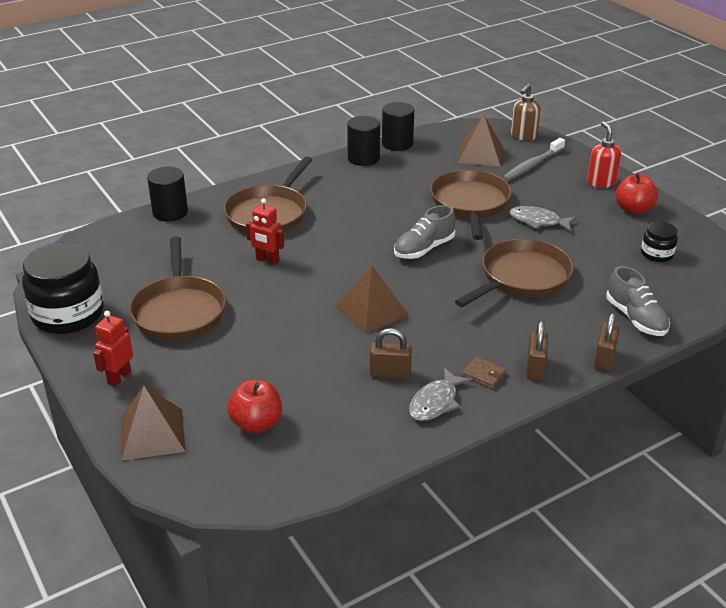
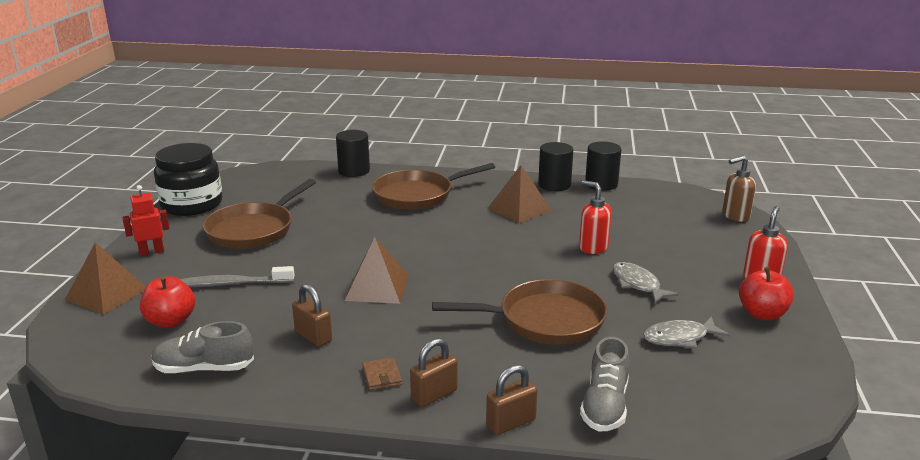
camera: 40 degrees right, 10 degrees down
red robot [246,198,284,265] -> none
grey shoe [394,205,456,259] -> grey shoe moved to [152,321,254,373]
grey fish [409,367,472,421] -> grey fish moved to [643,317,730,348]
brown pan [430,170,512,240] -> red soap dispenser [579,180,612,254]
brown pyramid [458,114,503,166] -> brown pyramid moved to [488,165,552,224]
grey toothbrush [503,138,565,181] -> grey toothbrush moved to [180,266,295,287]
black jar [641,221,678,262] -> none

